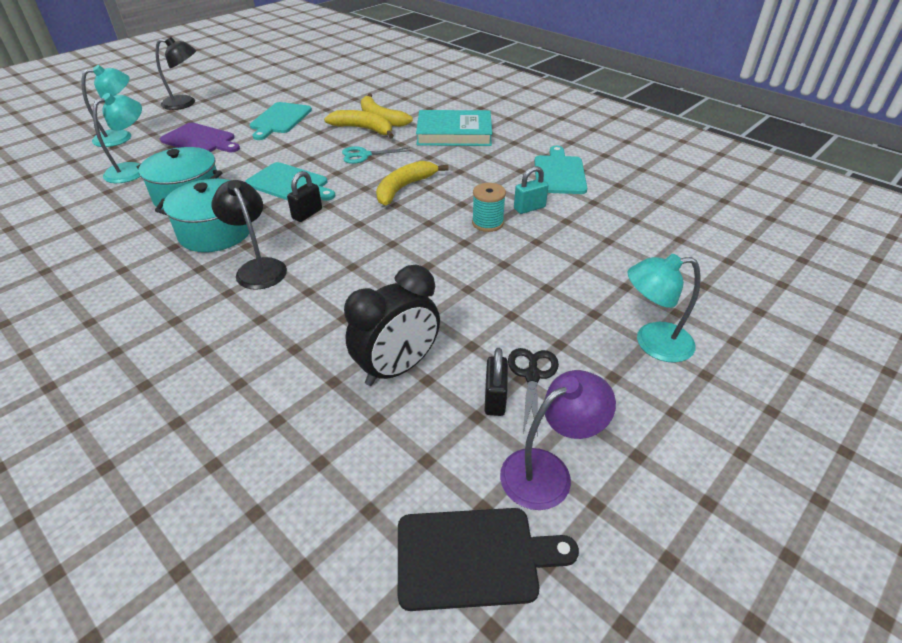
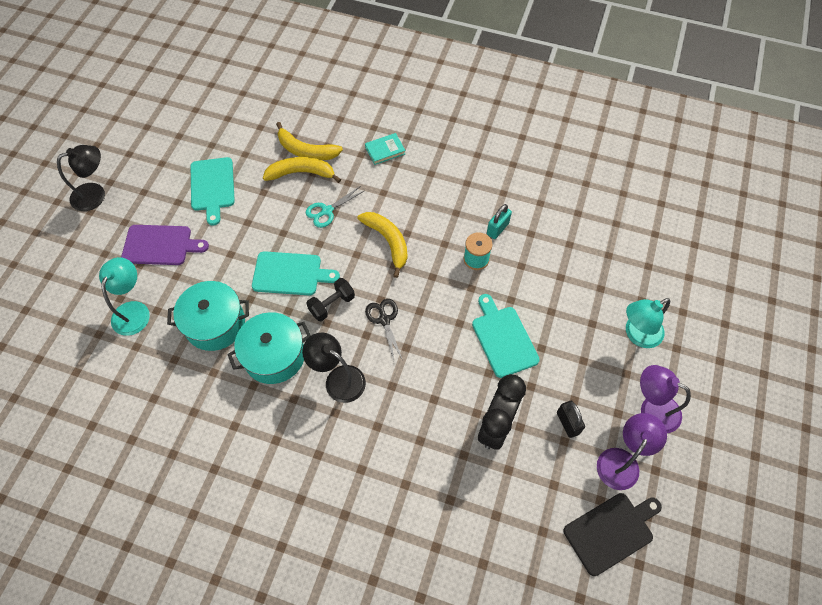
camera: 25 degrees left, 20 degrees up
turquoise lamp [82,65,131,147] -> none
black padlock [287,171,322,222] -> black dumbbell [306,278,355,321]
yellow banana [376,161,449,206] -> yellow banana turned 135 degrees clockwise [357,212,407,278]
turquoise book [416,110,492,146] -> turquoise book [365,133,406,165], size x0.49
black scissors [508,348,559,436] -> black scissors moved to [365,299,402,360]
turquoise cutting board [534,146,587,194] -> turquoise cutting board moved to [472,294,540,378]
none -> purple lamp [640,365,691,433]

